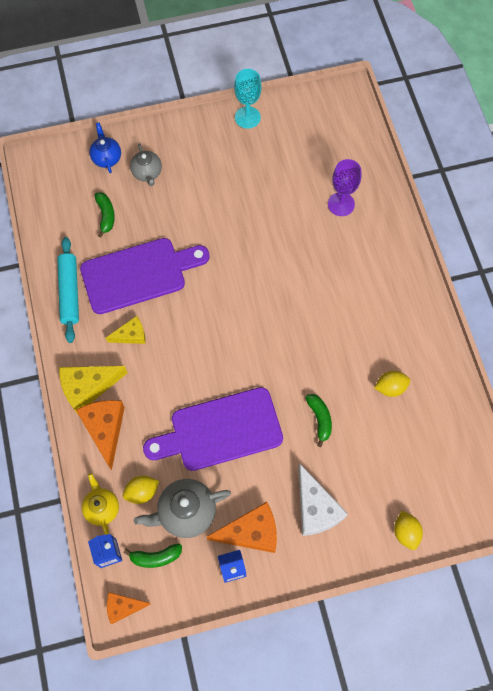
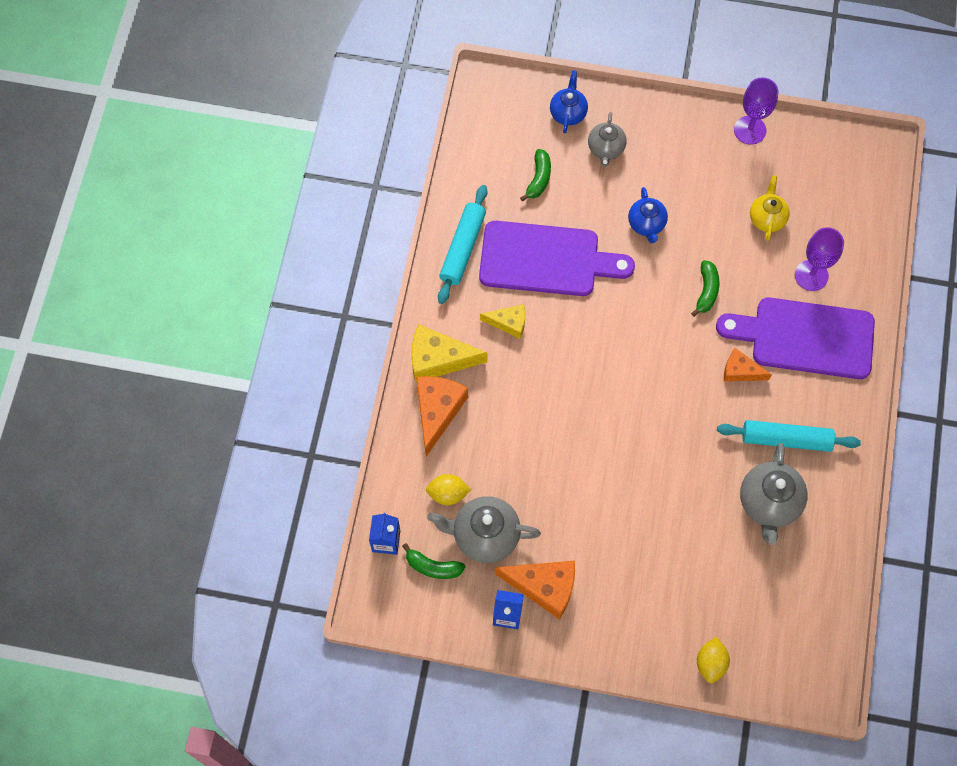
camera: 25 degrees right, 0 degrees up
yellow teapot [82,473,119,535] -> yellow teapot moved to [750,175,790,241]
orange cheese [107,592,151,624] -> orange cheese moved to [724,348,772,381]
purple cutting board [143,387,283,471] -> purple cutting board moved to [716,297,875,379]
turquoise goblet [234,69,262,129] -> purple goblet [734,77,778,145]
white cheese [298,464,348,536] -> none
green banana [305,394,332,447] -> green banana moved to [691,260,719,317]
yellow lemon [374,371,411,397] -> grey teapot [740,443,808,545]
none -> blue teapot [628,187,668,243]
none -> turquoise rolling pin [717,420,861,452]

